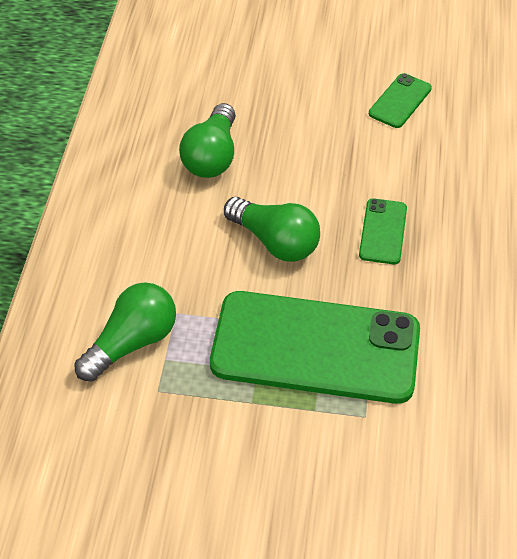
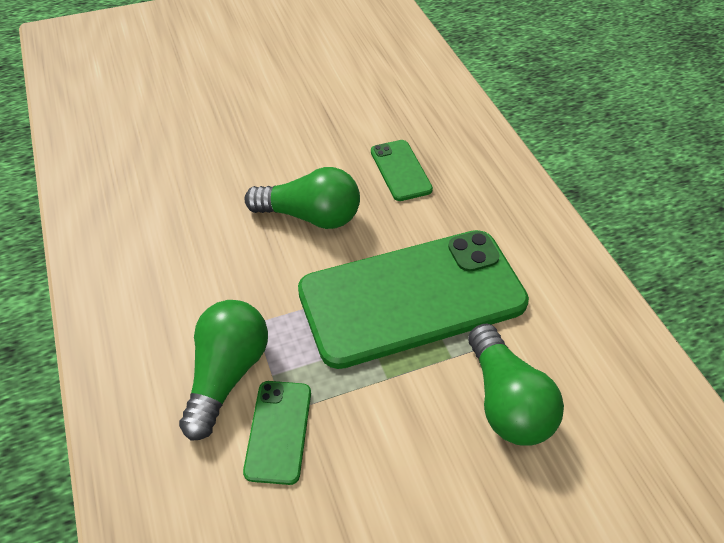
camera: 30 degrees left, 0 degrees up
green light bulb [179,103,236,178] -> green light bulb moved to [468,324,564,446]
green phone [369,73,432,128] -> green phone moved to [243,381,311,485]

